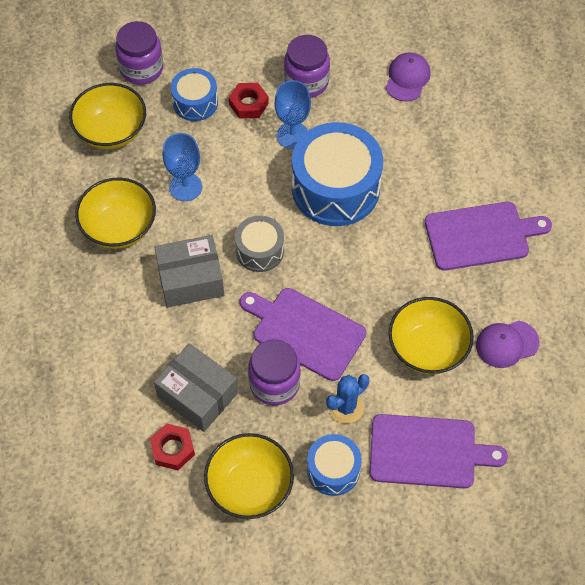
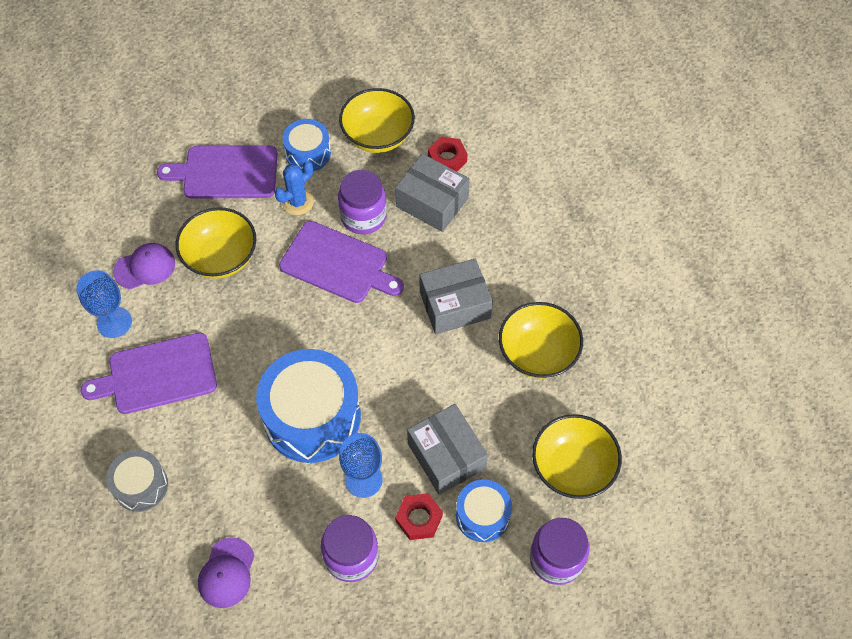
camera: 175 degrees right, 0 degrees up
blue goblet [162,133,202,201] -> blue goblet moved to [76,270,132,338]
grey drum [235,216,284,272] -> grey drum moved to [106,450,168,512]
none -> grey box [407,404,488,495]

